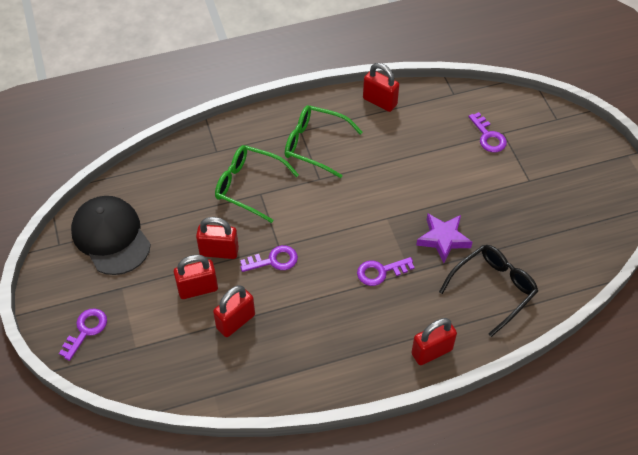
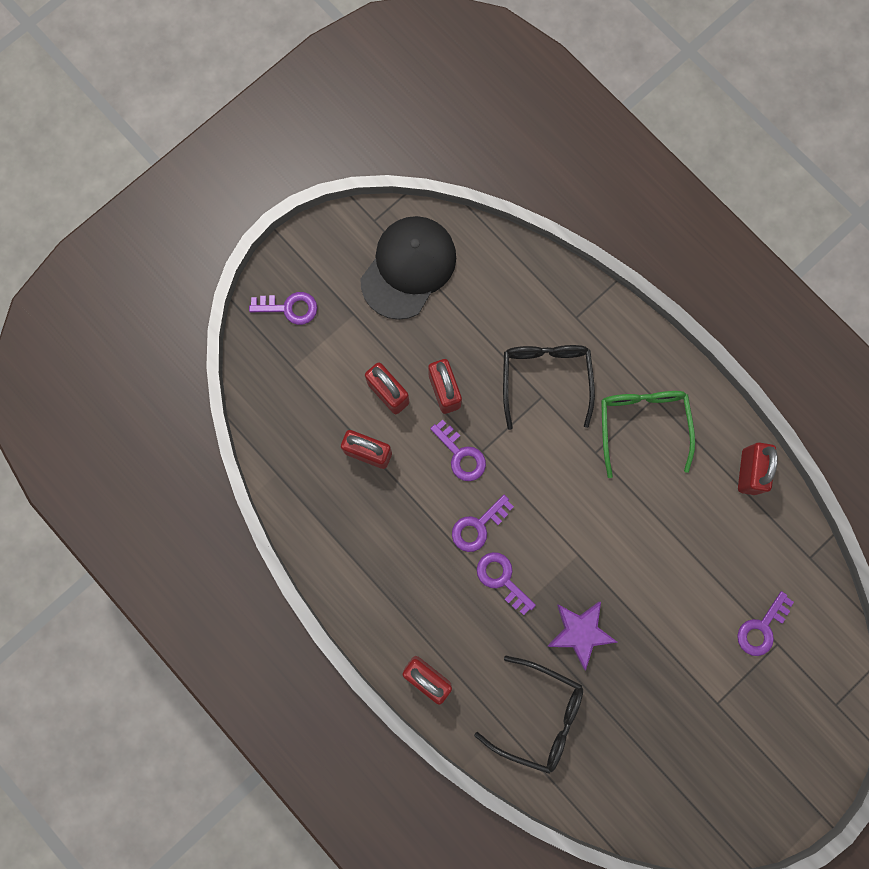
camera: 65 degrees right, 25 degrees up
green glasses [215,145,299,223] -> black glasses [503,345,595,430]
none -> purple key [452,495,514,552]

